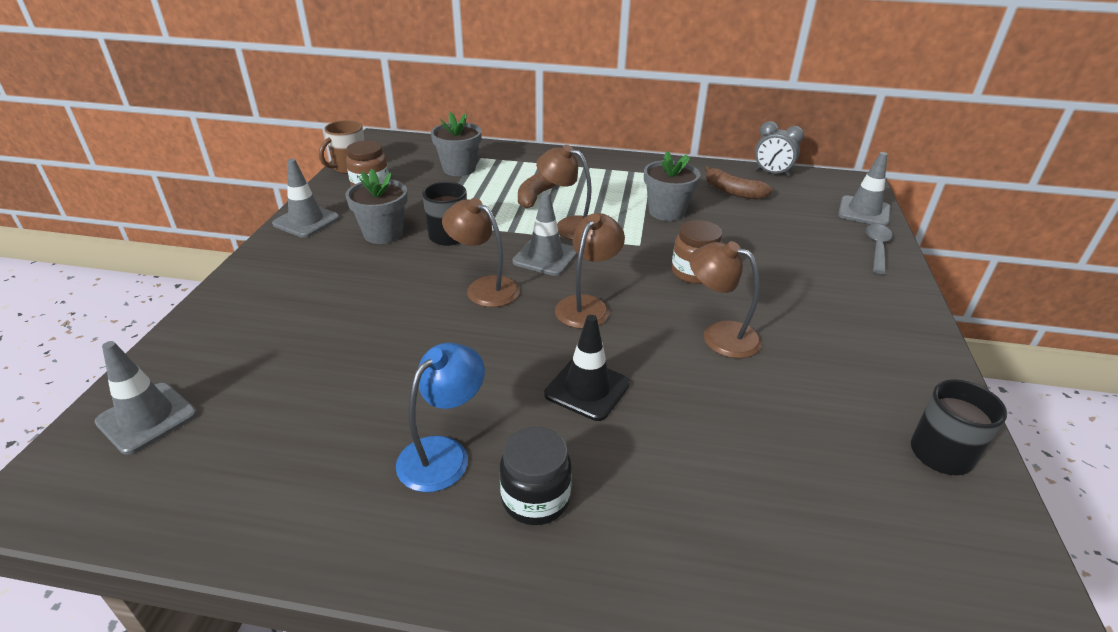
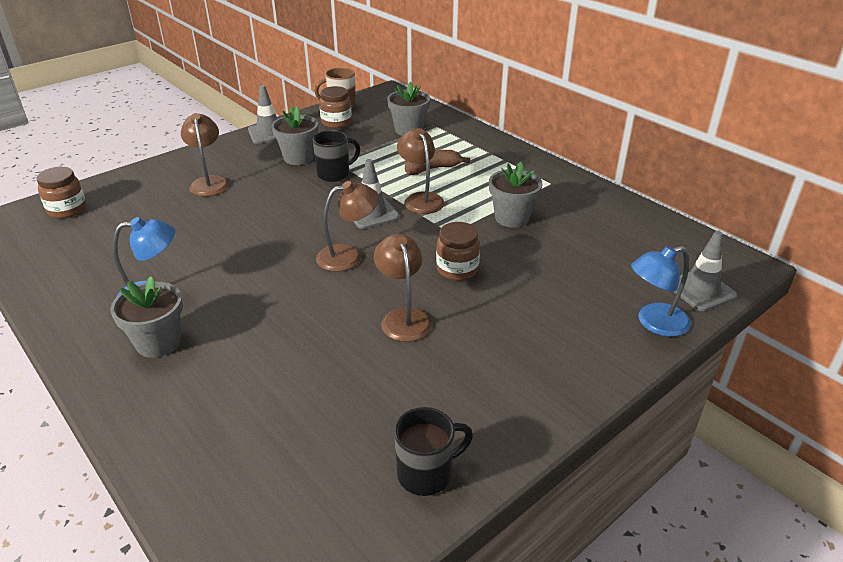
camera: 40 degrees right, 0 degrees up
grey traffic cone [94,341,197,455] -> brown jar [37,167,86,218]
brown lamp [442,198,520,307] -> brown lamp moved to [181,113,229,196]
black jar [500,427,572,525] -> grey flower pot [110,276,183,358]
black traffic cone [544,315,630,421] -> none
brown banana [705,166,773,200] -> none
grey clock [755,121,804,177] -> none
grey spoon [866,224,893,274] -> blue lamp [631,246,691,337]

